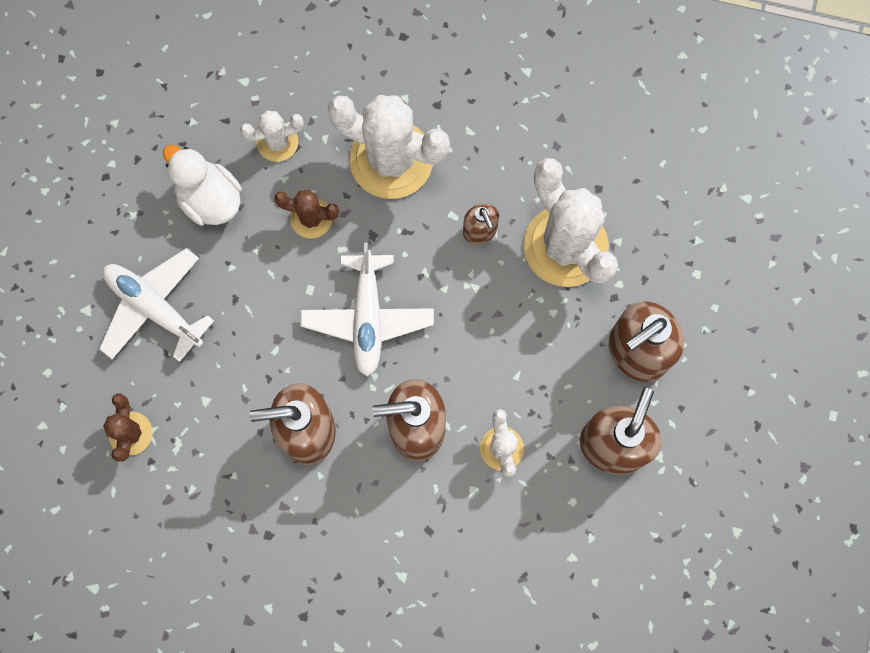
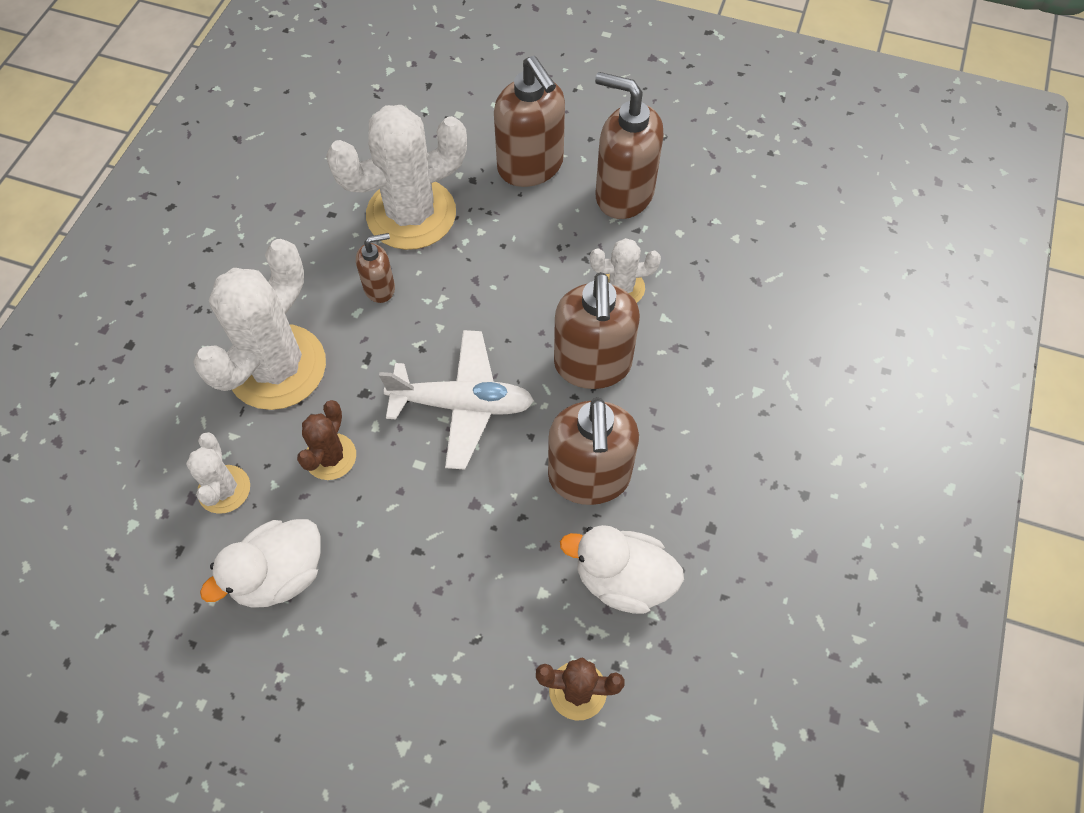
camera: 85 degrees left, 15 degrees down
white plane [99,248,214,362] -> none
none -> white duck [560,525,684,614]

